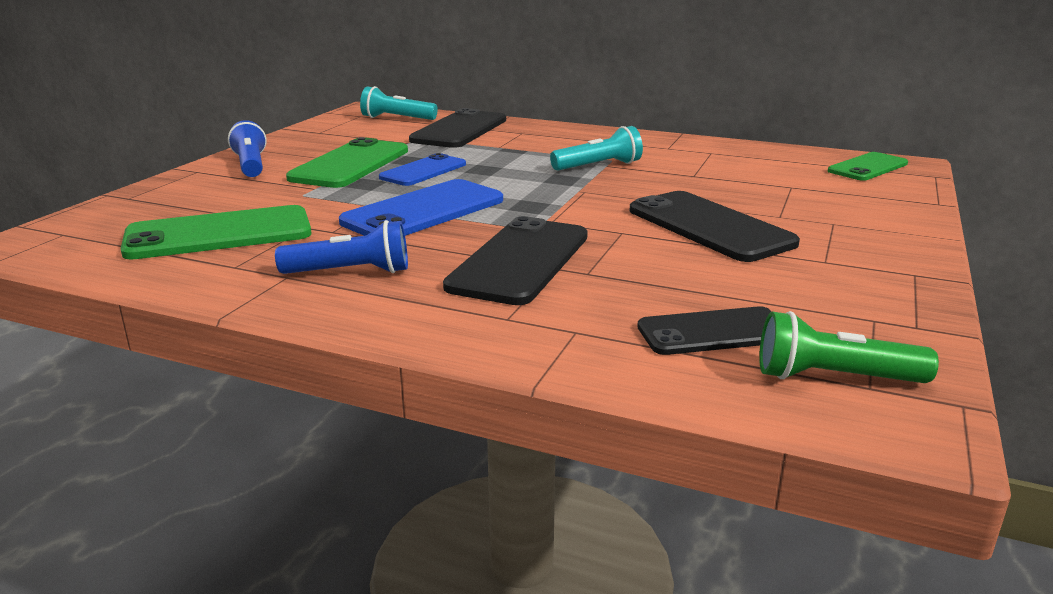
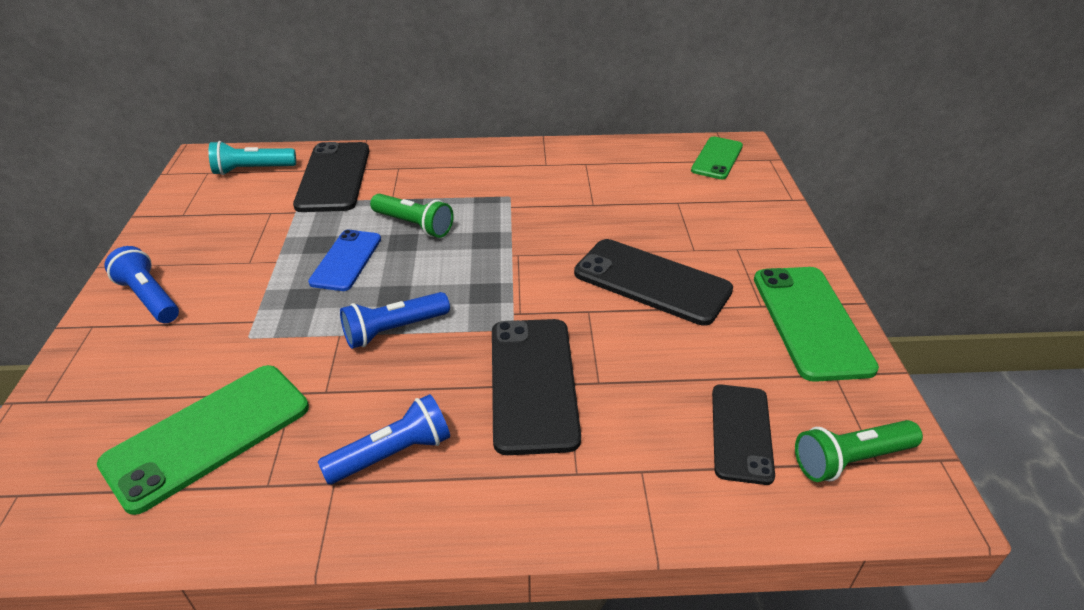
camera: 25 degrees left, 15 degrees up
green phone [286,137,408,188] -> green phone moved to [754,267,879,382]
blue phone [339,179,503,236] -> blue flashlight [340,292,450,349]
turquoise flashlight [550,126,643,171] -> none
black phone [637,306,772,355] -> black phone turned 45 degrees counterclockwise [712,384,775,485]
none -> green flashlight [370,194,454,238]

